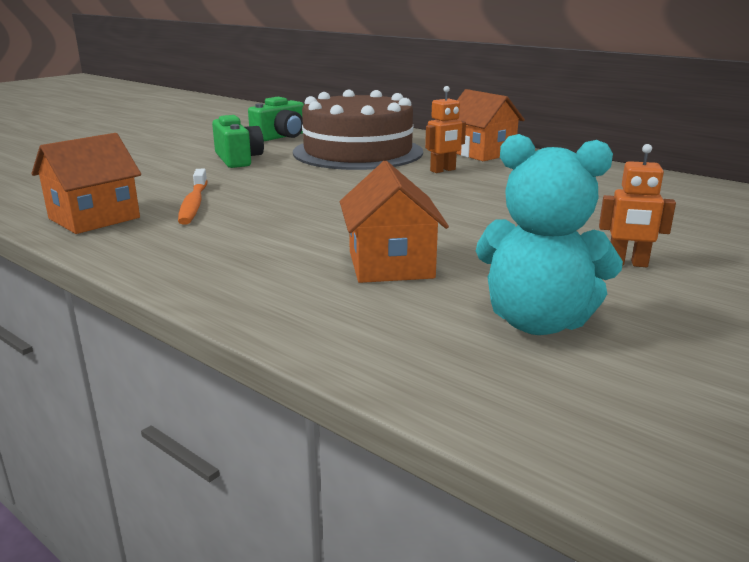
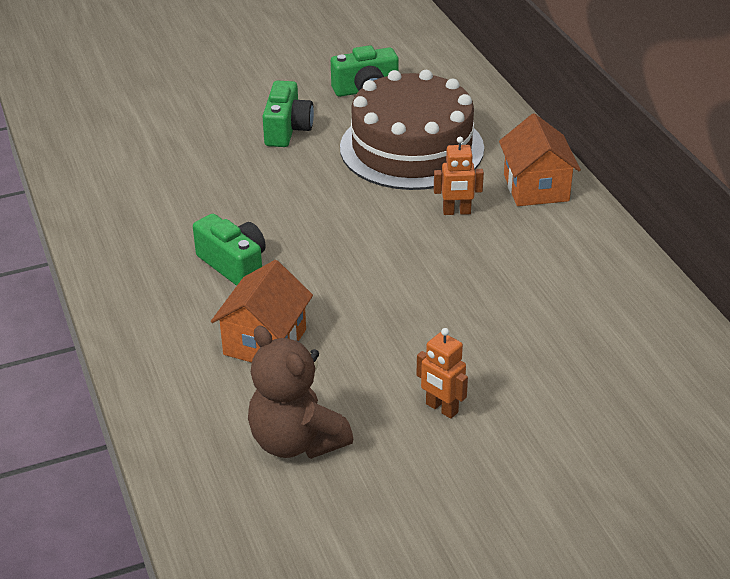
camera: 30 degrees right, 15 degrees up
orange house [31,133,141,234] -> none
orange toothbrush [178,169,207,225] -> none
turquoise teddy bear [476,134,623,335] -> brown teddy bear [248,325,353,459]
none -> green camera [193,214,266,286]

